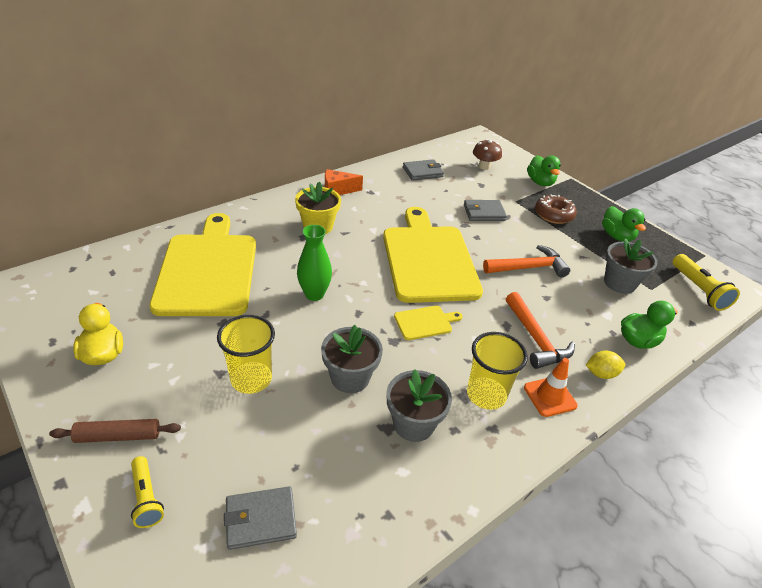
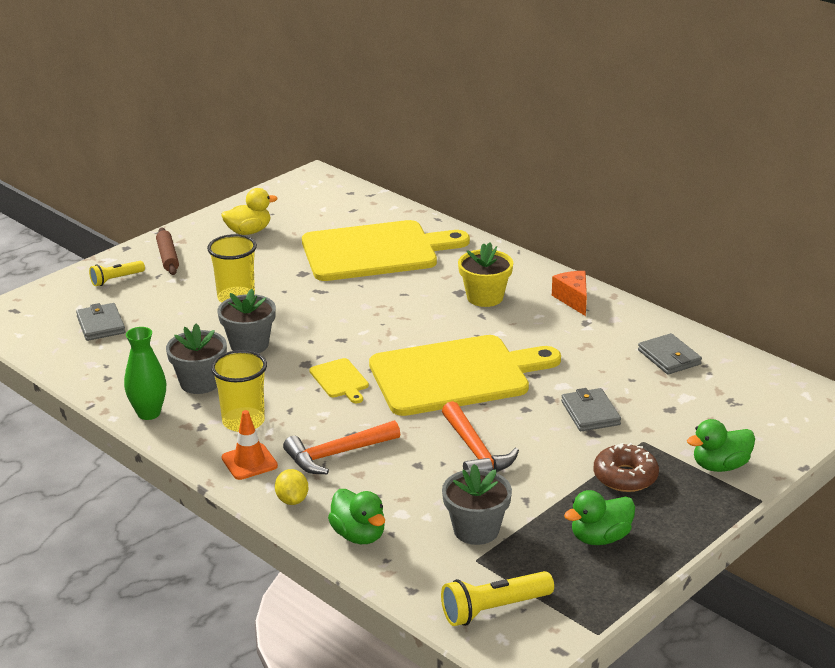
camera: 85 degrees right, 10 degrees down
green vase [297,225,332,301] -> green vase moved to [124,327,166,420]
brown mushroom [473,139,502,170] -> none

